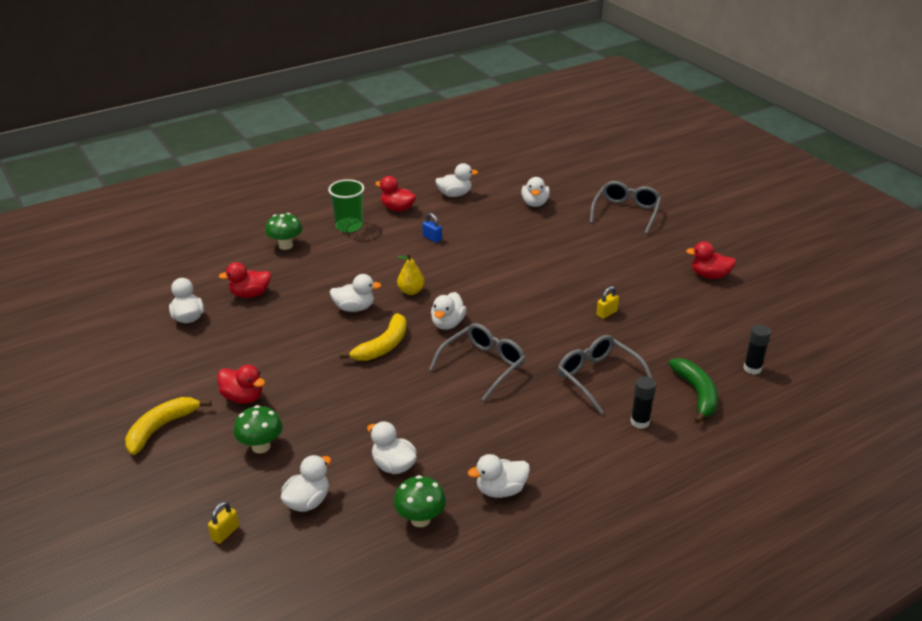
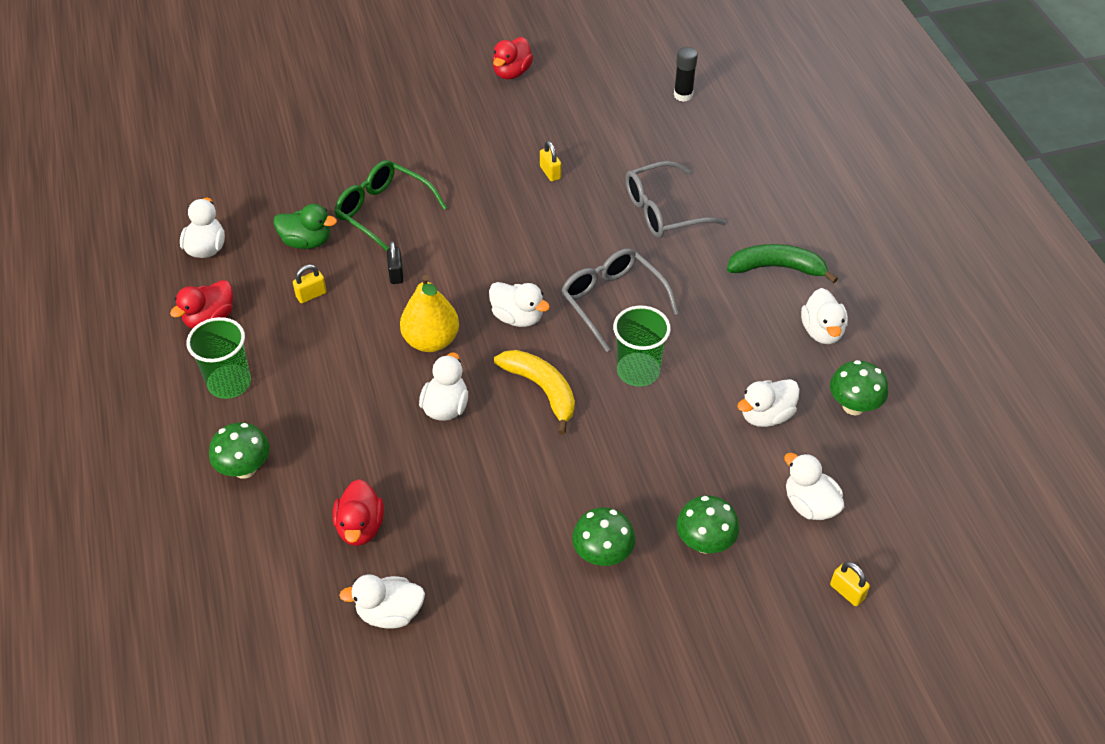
camera: 75 degrees left, 15 degrees up
yellow banana [125,397,211,455] -> none
red duck [217,365,265,404] -> green mushroom [572,507,635,566]
yellow pear [397,253,425,295] -> yellow pear [400,275,459,352], size x1.54
blue padlock [422,213,442,243] -> yellow padlock [293,264,327,303]
white duck [521,177,550,207] -> none
grey glasses [590,181,661,234] -> none
black glue stick [631,376,656,429] -> none
green banana [668,358,718,424] -> green banana moved to [727,244,838,283]
none -> green duck [274,204,337,249]
none -> green glasses [335,160,447,251]
none -> black padlock [387,241,404,284]
none -> green cup [613,306,671,387]

